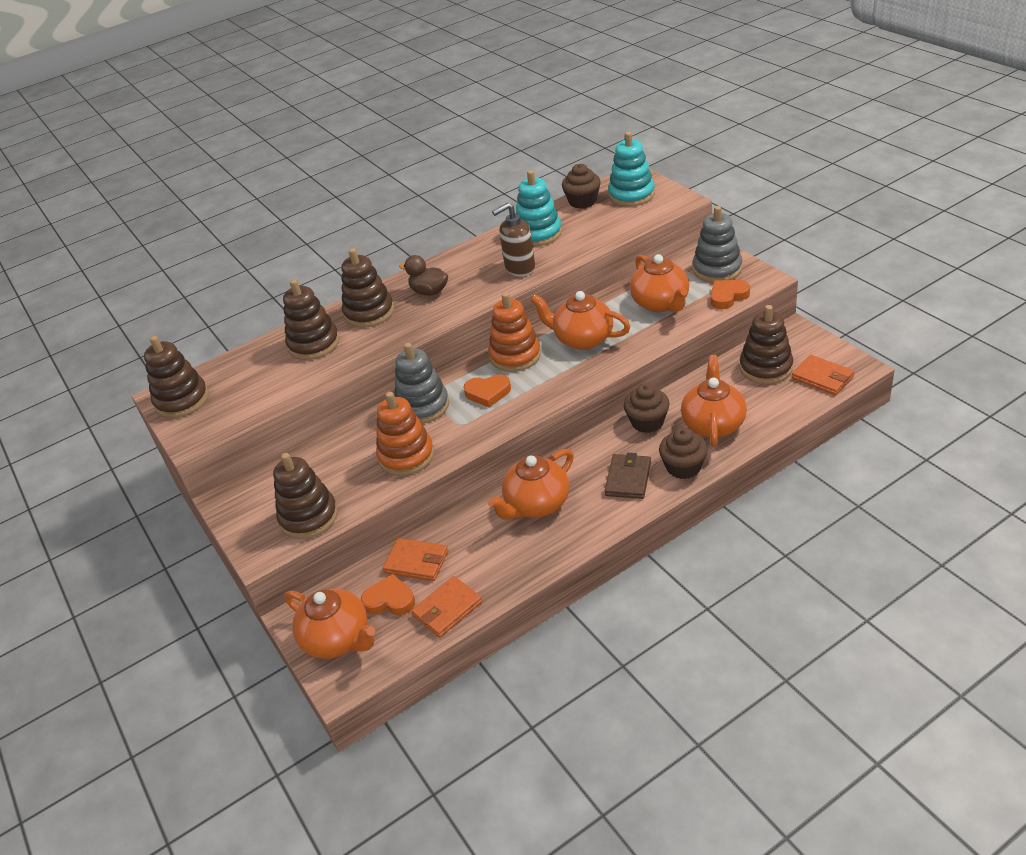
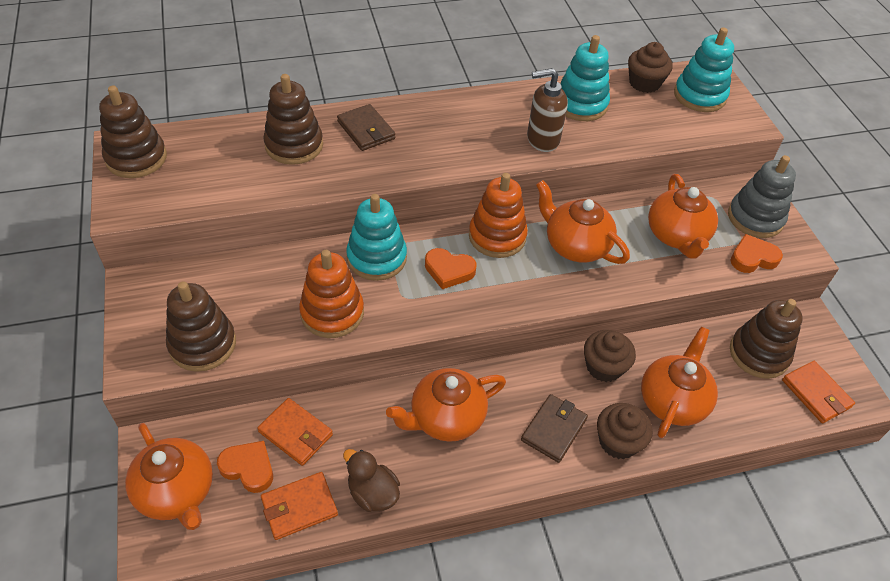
camera: 10 degrees right, 10 degrees up
brown stacking toy [341,248,394,328] -> brown wallet [337,104,395,151]
grey stacking toy [395,343,449,424] -> turquoise stacking toy [346,194,407,281]
brown duck [399,255,448,296] -> brown duck moved to [343,449,400,512]

